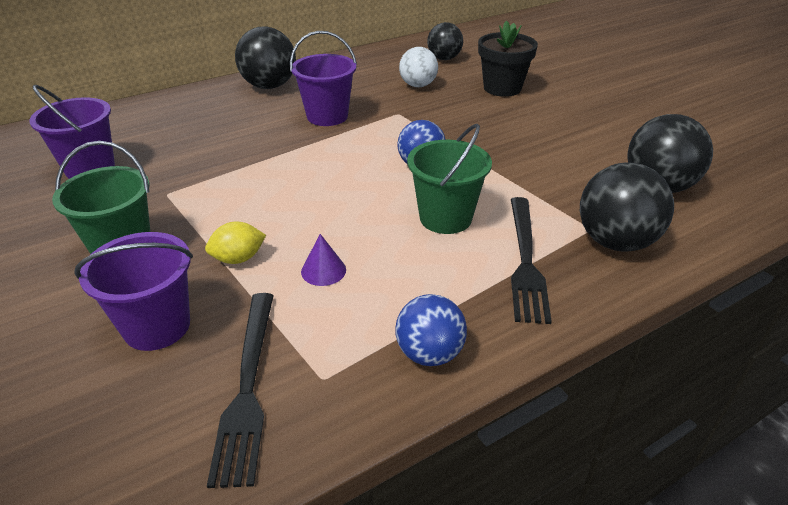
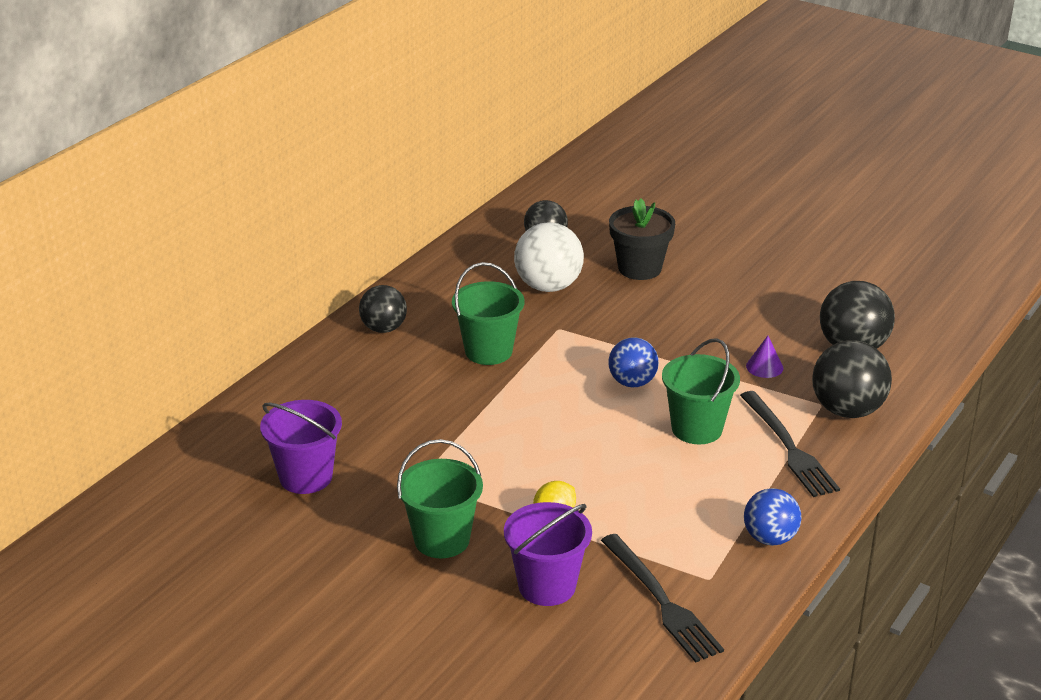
camera: 25 degrees left, 5 degrees down
black ball [235,27,296,89] -> black ball [359,285,407,333], size x0.66
purple bucket [290,31,357,126] -> green bucket [452,262,524,365]
purple cone [301,234,346,286] -> purple cone moved to [746,336,783,378]
white ball [399,47,438,87] -> white ball [514,222,584,292], size x1.51

